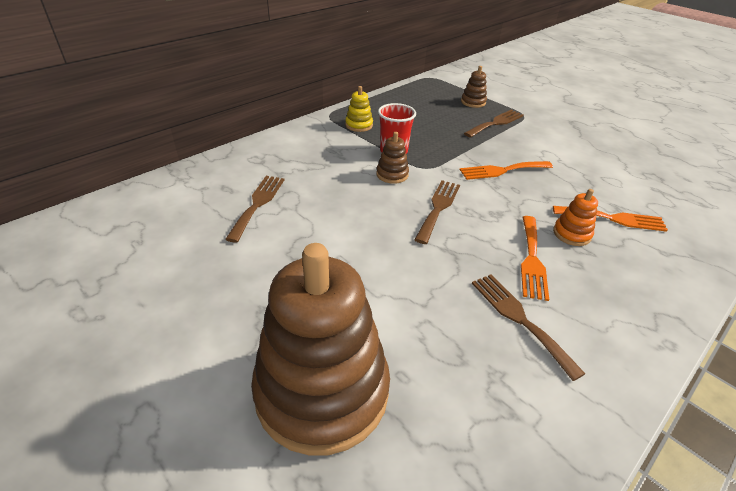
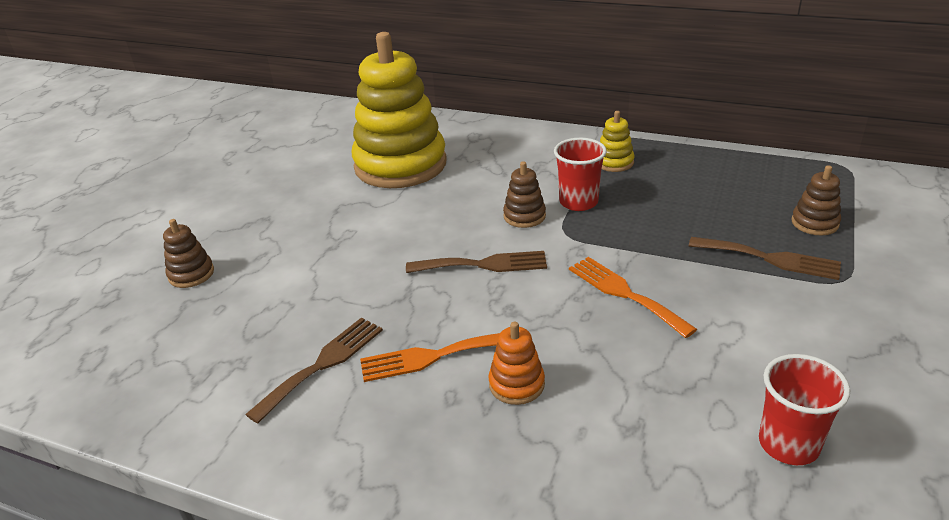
camera: 70 degrees right, 5 degrees down
brown fork [225,176,284,243] -> yellow stacking toy [352,32,447,188]
brown stacking toy [251,243,390,456] -> brown stacking toy [163,219,214,288], size x0.40
orange fork [553,206,668,232] -> none
none -> red cup [759,354,850,465]

